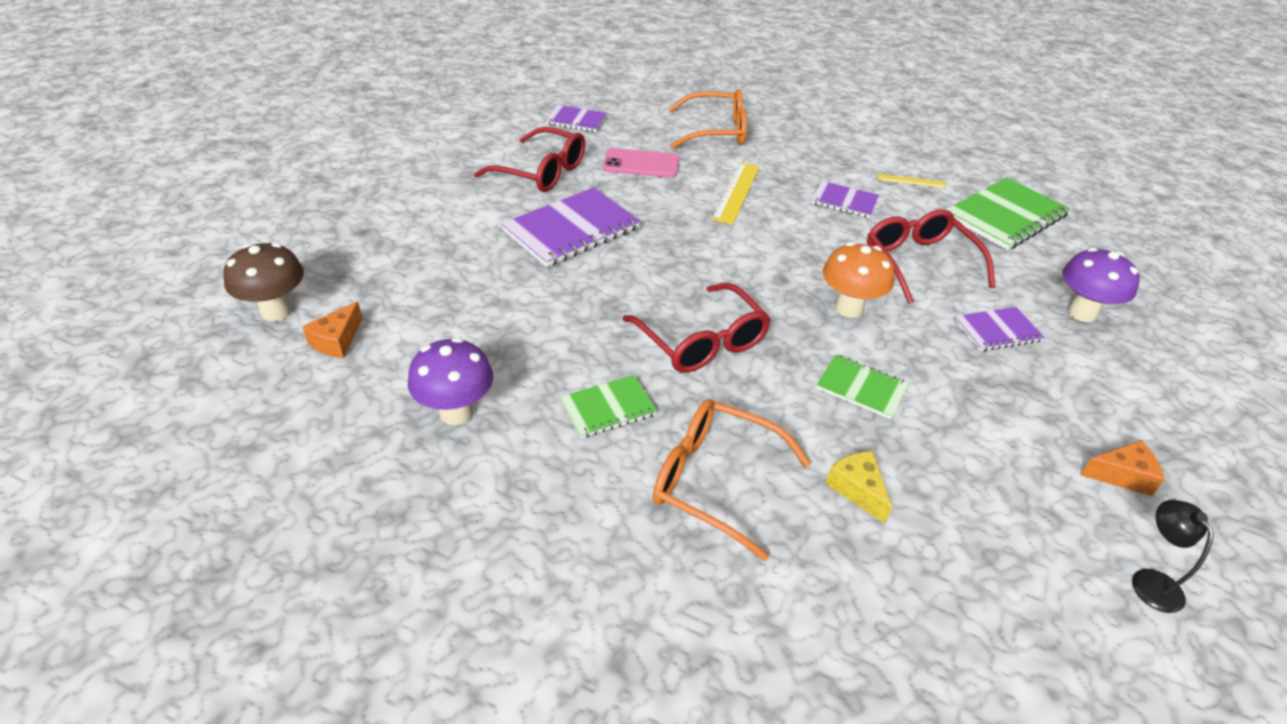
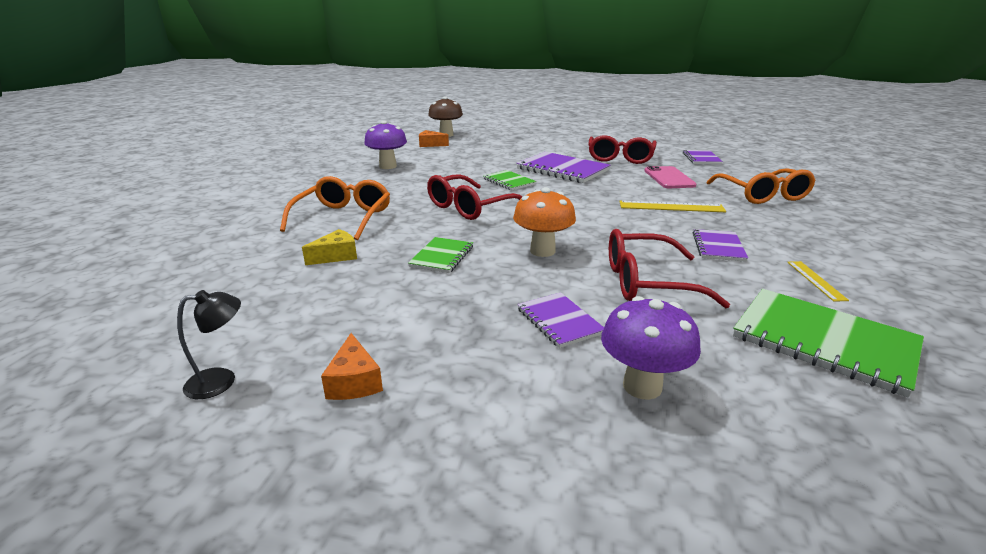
camera: 80 degrees right, 15 degrees down
green notebook [560,375,657,438] -> green notebook moved to [484,170,536,191]
red glasses [867,209,996,304] -> red glasses turned 150 degrees counterclockwise [609,229,730,308]

